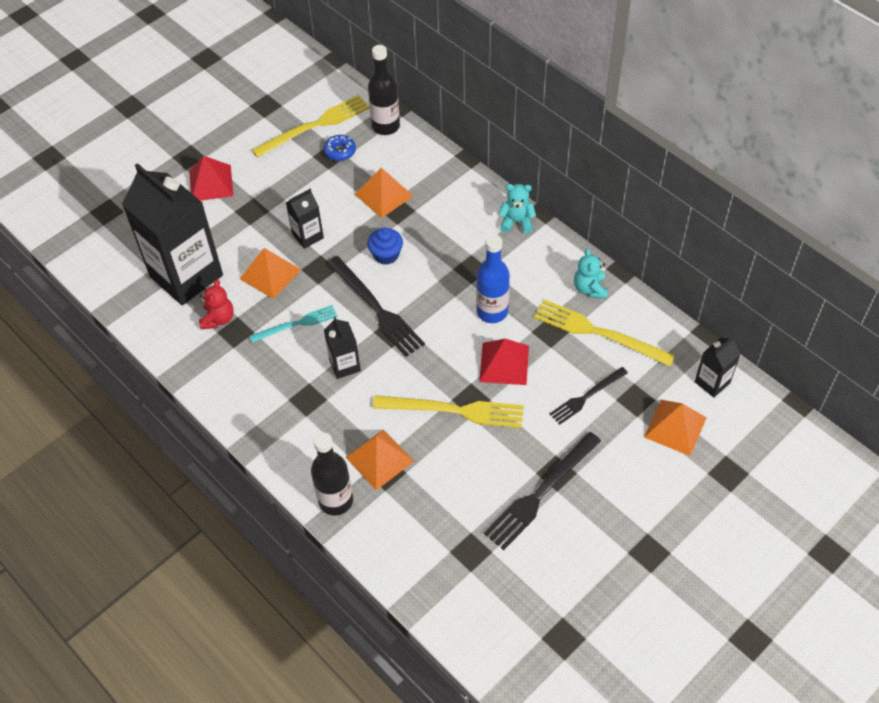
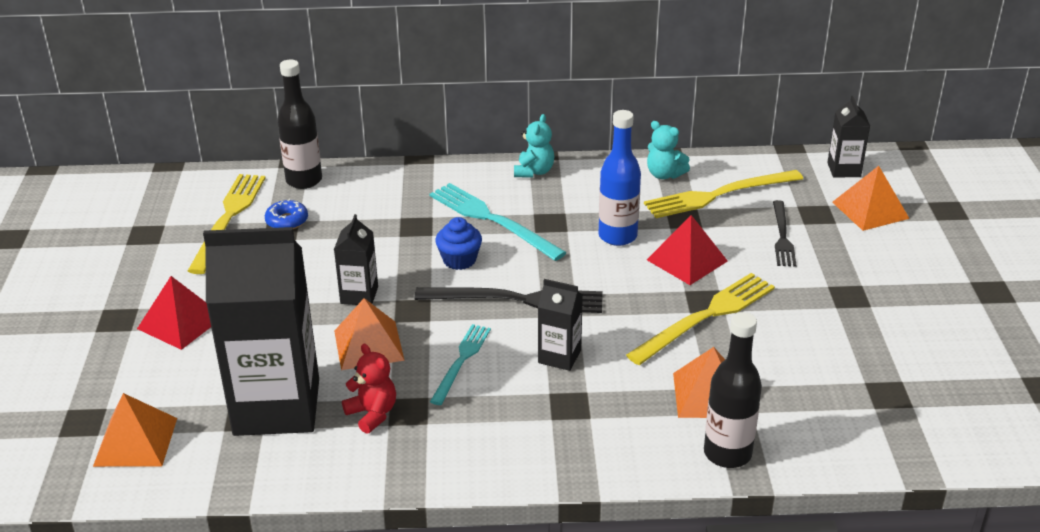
camera: 50 degrees left, 20 degrees down
orange pyramid [354,168,413,218] -> orange pyramid moved to [93,393,177,467]
black fork [484,432,601,550] -> none
turquoise teddy bear [498,184,536,233] -> turquoise teddy bear turned 150 degrees clockwise [514,114,554,178]
none -> turquoise fork [429,183,567,261]

